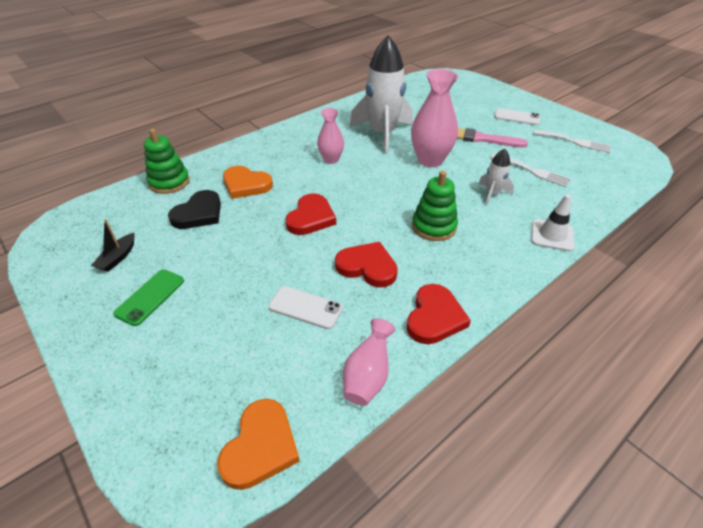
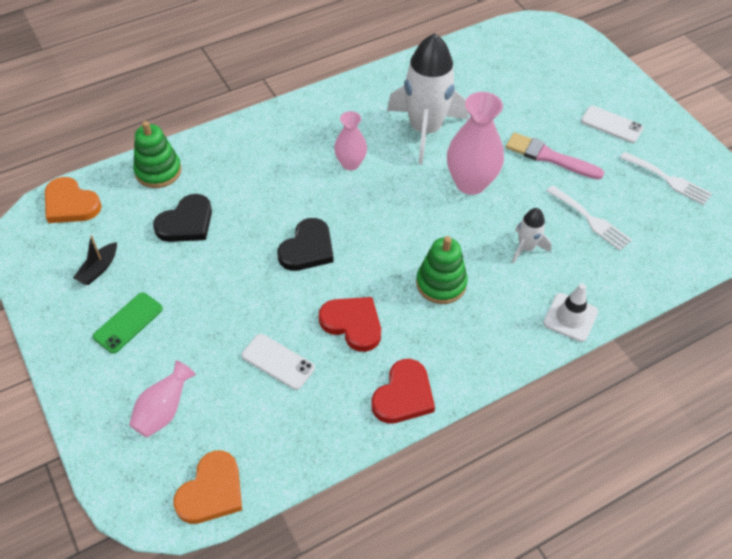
camera: 10 degrees right, 10 degrees up
orange heart [223,166,273,199] -> orange heart moved to [45,177,102,223]
red heart [285,193,336,235] -> black heart [277,218,334,271]
pink vase [343,318,395,406] -> pink vase moved to [129,360,196,438]

